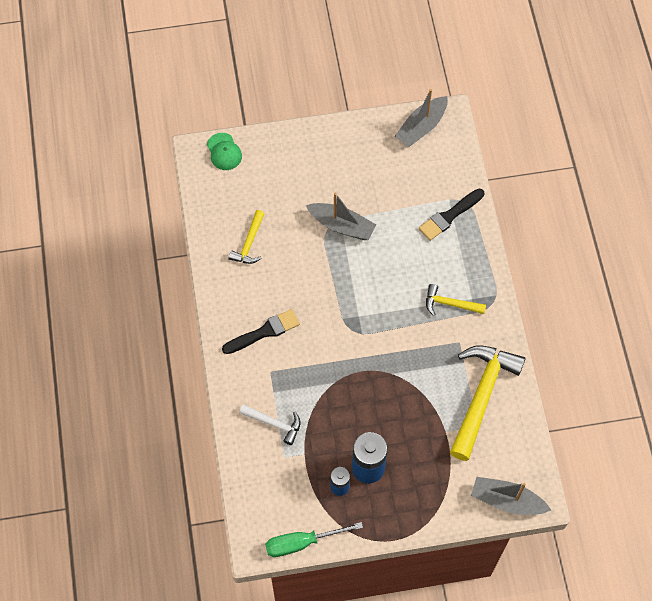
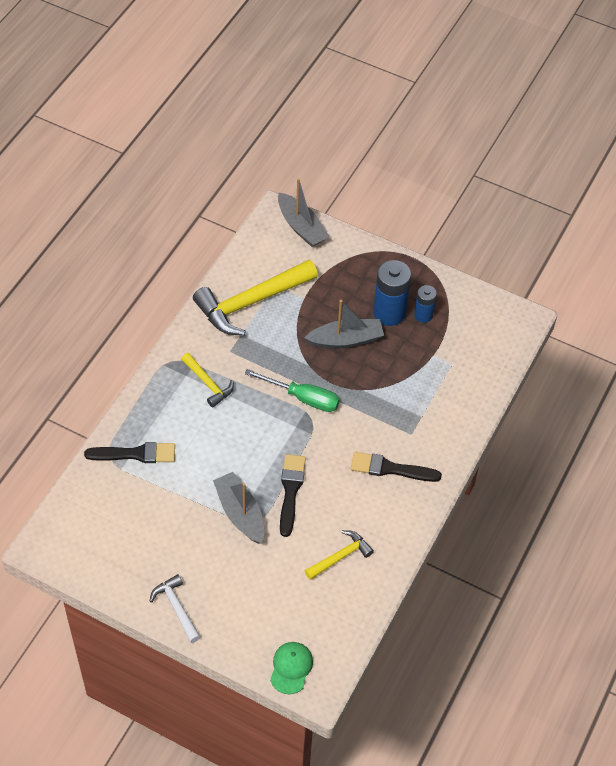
camera: 145 degrees left, 10 degrees down
white hammer [239,404,301,445] -> white hammer moved to [150,574,201,643]
green screwdriver [265,522,363,557] -> green screwdriver moved to [245,369,340,412]
grey boat [395,89,448,147] -> grey boat moved to [305,300,384,349]
none -> black brush [280,454,306,537]

